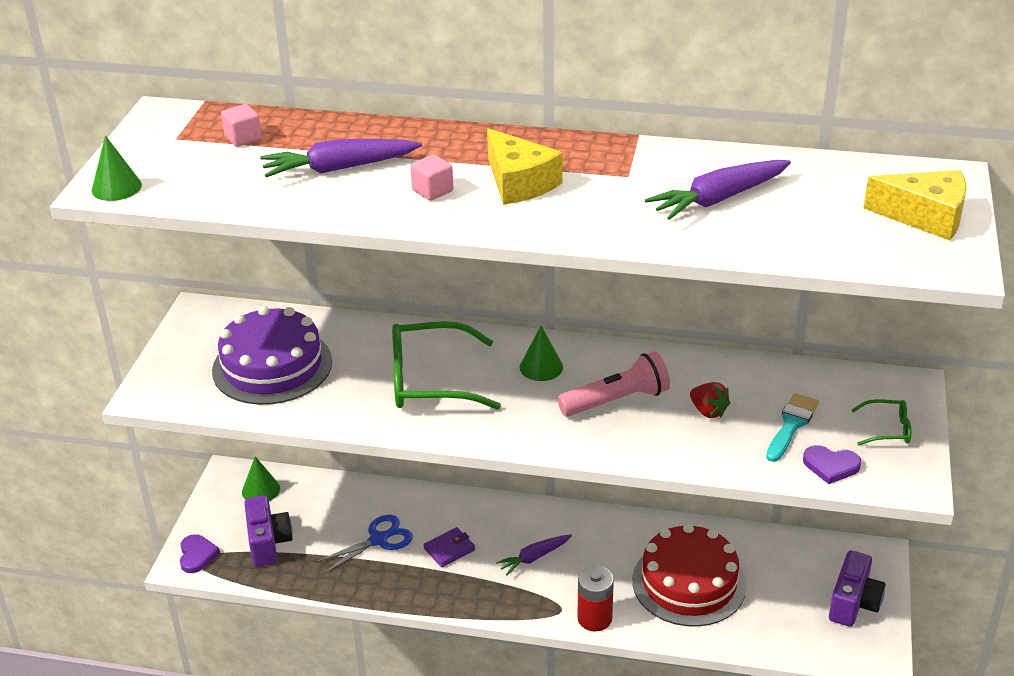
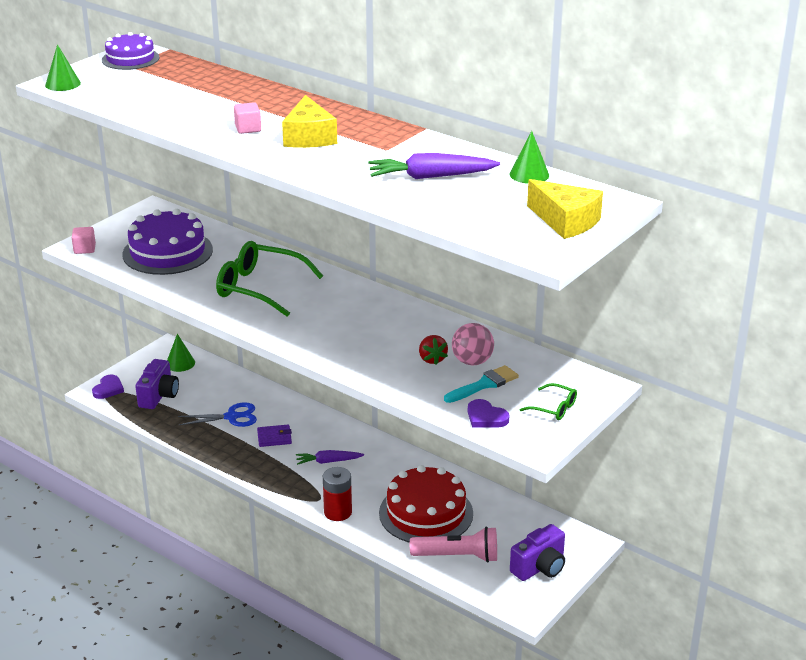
camera: 25 degrees right, 5 degrees down
pink cube [221,104,262,147] -> pink cube moved to [72,227,96,254]
purple carrot [260,139,422,177] -> none
green cone [520,326,563,381] -> green cone moved to [510,131,549,184]
pink flashlight [557,351,670,417] -> pink flashlight moved to [410,527,497,563]
none -> purple cake [102,32,159,70]
none -> pink ball [452,323,494,365]

